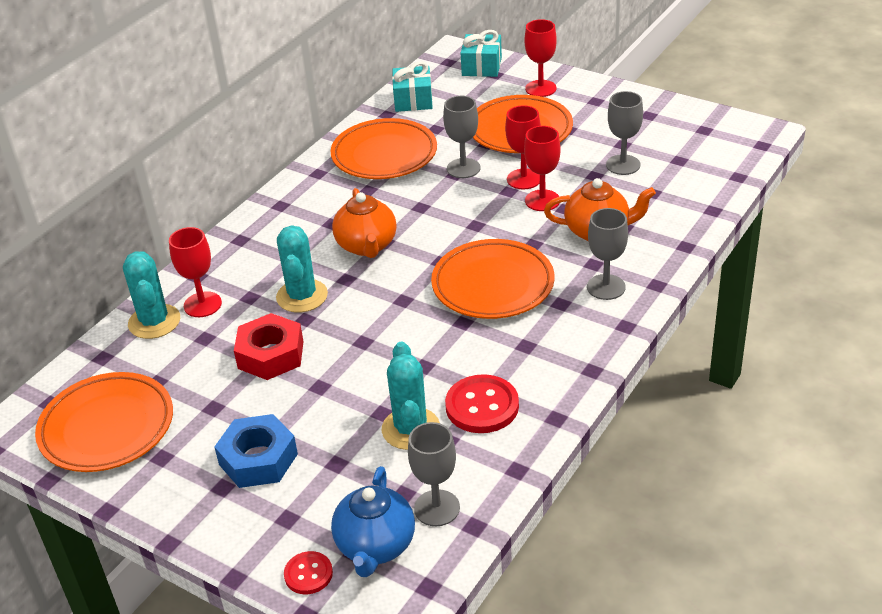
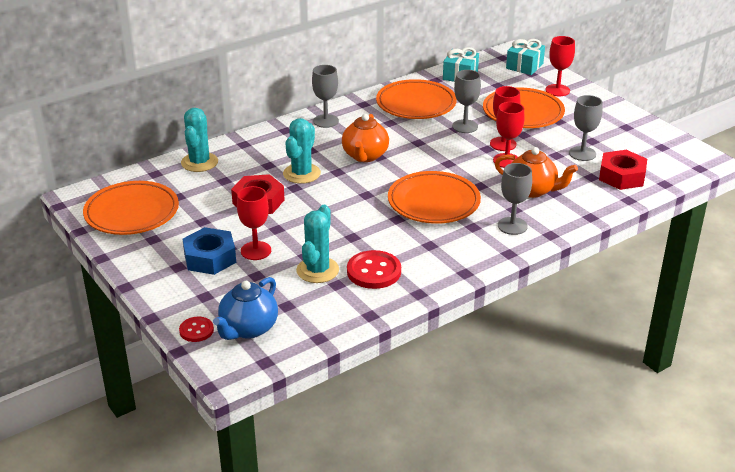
camera: 20 degrees right, 5 degrees down
red goblet [169,227,222,317] -> red goblet moved to [237,186,271,260]
grey goblet [408,422,460,526] -> grey goblet moved to [312,65,339,128]
none -> red nut [599,150,647,190]

